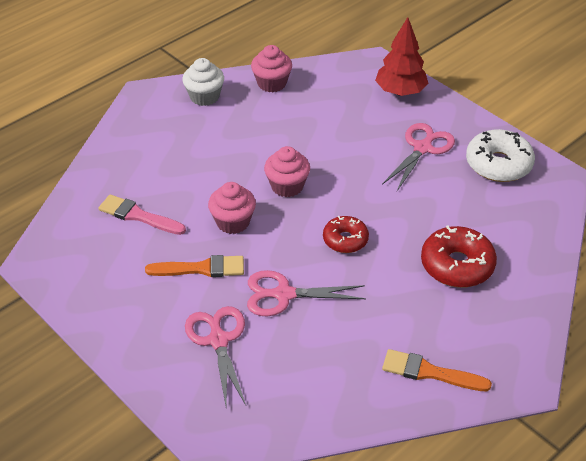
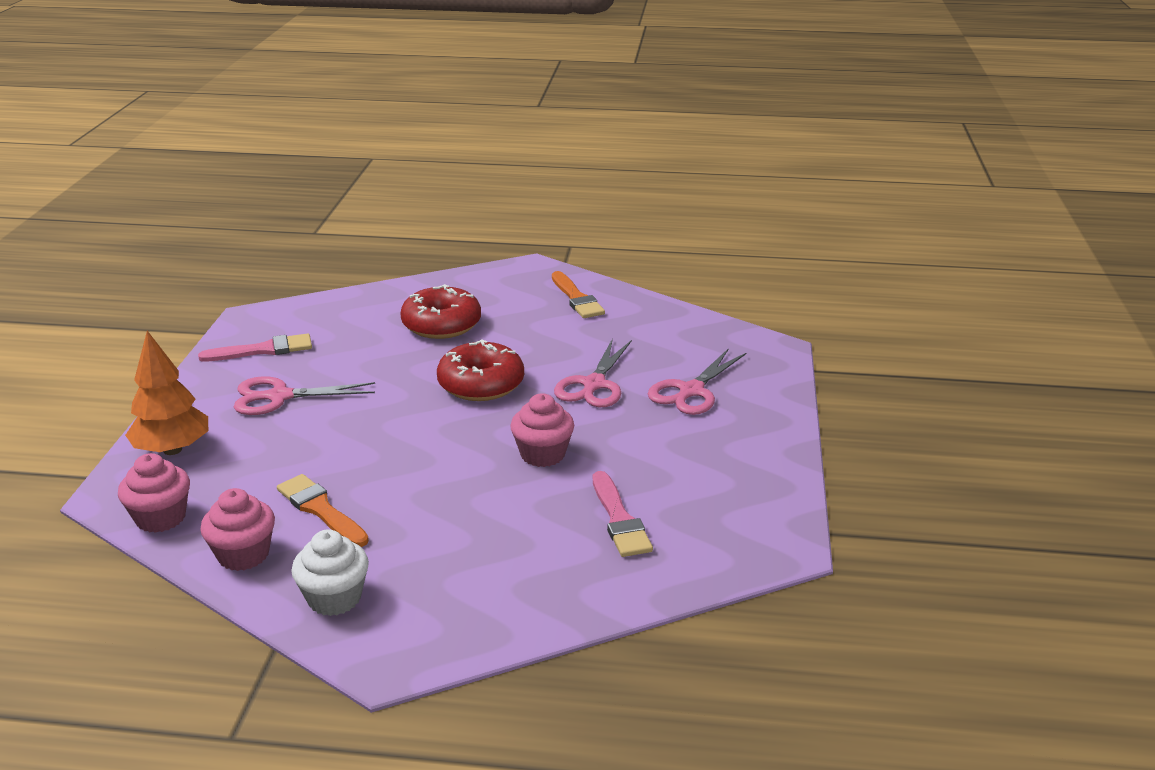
camera: 130 degrees left, 15 degrees down
orange brush [145,255,244,277] -> orange brush moved to [277,474,369,547]
pink scissors [247,270,366,316] -> pink scissors turned 60 degrees clockwise [554,338,632,407]
pink cupcake [264,146,310,197] -> pink cupcake moved to [118,453,190,533]
red donut [323,216,369,253] -> red donut [437,339,524,401], size x1.58
red tree [375,17,428,96] -> orange tree [125,331,208,455]
white donut [466,129,535,182] -> pink brush [198,334,312,362]

